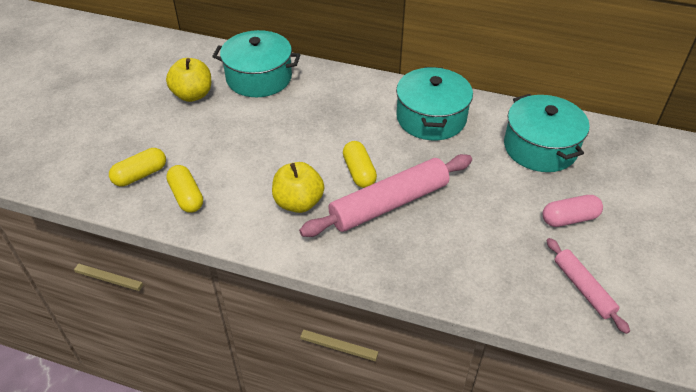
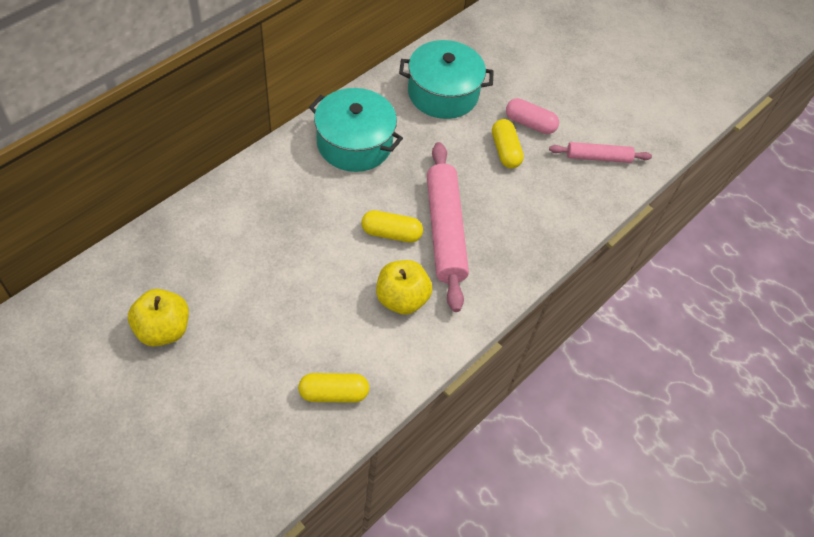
camera: 70 degrees left, 10 degrees up
yellow capsule [109,148,166,187] -> yellow capsule moved to [492,119,524,169]
turquoise pot [212,30,301,97] -> none
pink capsule [543,195,603,227] -> pink capsule turned 75 degrees counterclockwise [506,98,559,134]

